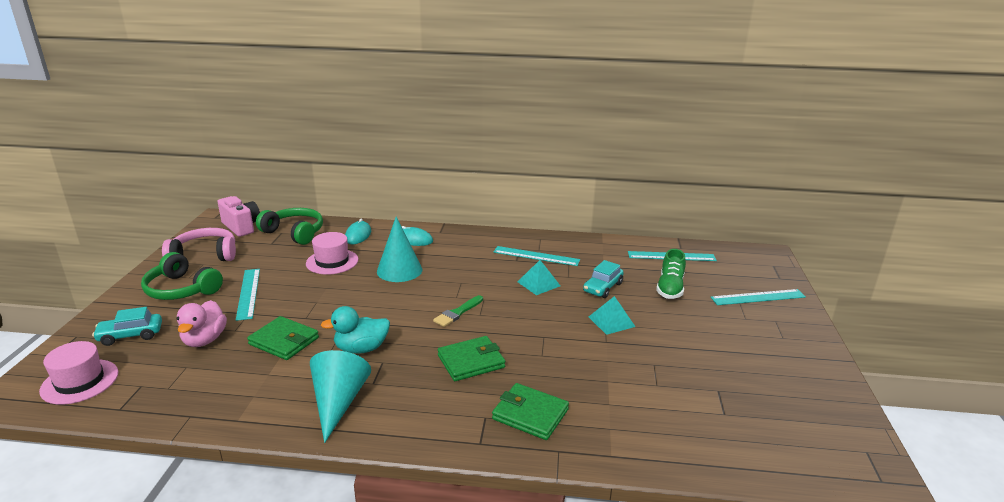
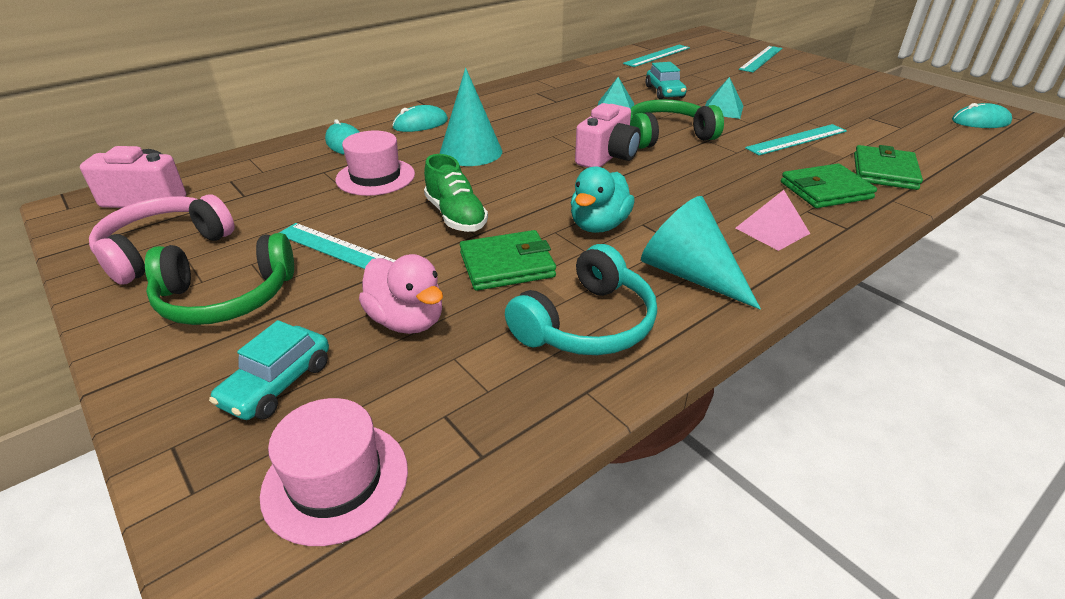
camera: 45 degrees left, 10 degrees up
green headphones [256,208,323,245] -> green headphones moved to [630,99,724,149]
green brush [433,295,483,327] -> pink camera [575,103,641,168]
green wallet [438,336,505,381] -> green wallet moved to [854,145,923,190]
turquoise ruler [493,246,580,266] -> turquoise ruler moved to [745,124,847,155]
green shoe [656,249,686,299] -> green shoe moved to [424,154,488,232]
none -> turquoise headphones [505,244,657,355]
none -> pink pyramid [736,190,810,251]
none -> turquoise mouse [952,103,1012,128]

